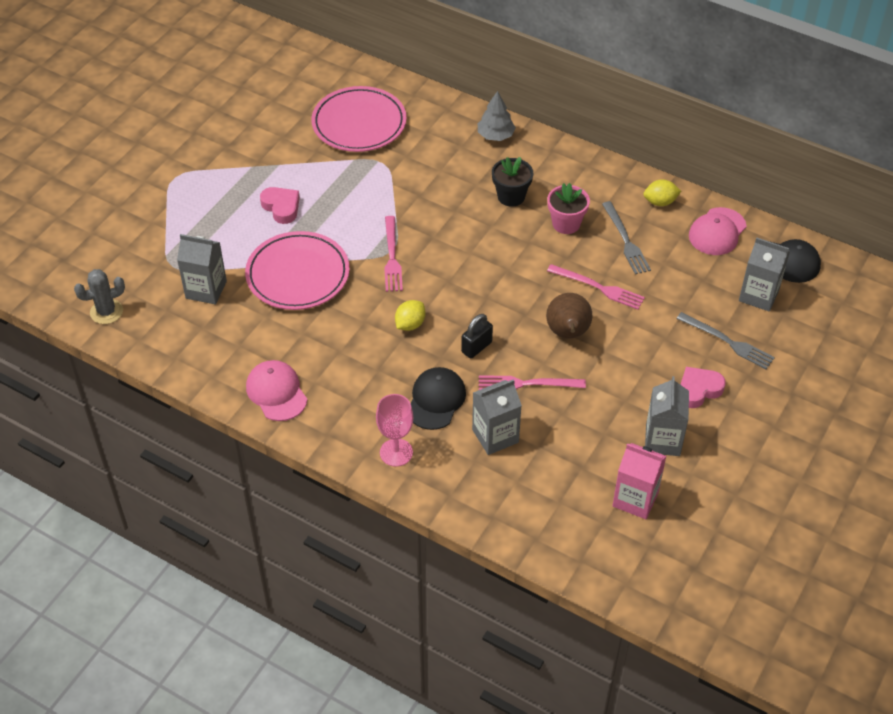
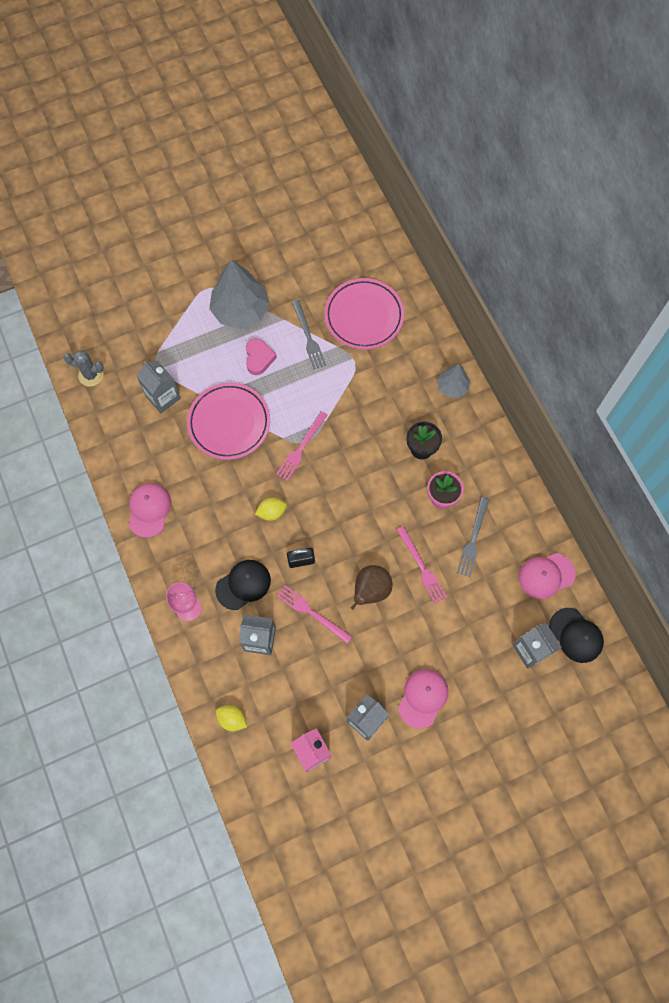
camera: 35 degrees right, 20 degrees up
yellow lemon [643,179,681,206] -> yellow lemon moved to [216,705,247,731]
grey fork [677,312,775,369] -> grey fork moved to [292,300,326,369]
pink heart [680,367,726,408] -> pink cap [398,669,448,729]
none -> grey tree [209,259,270,329]

